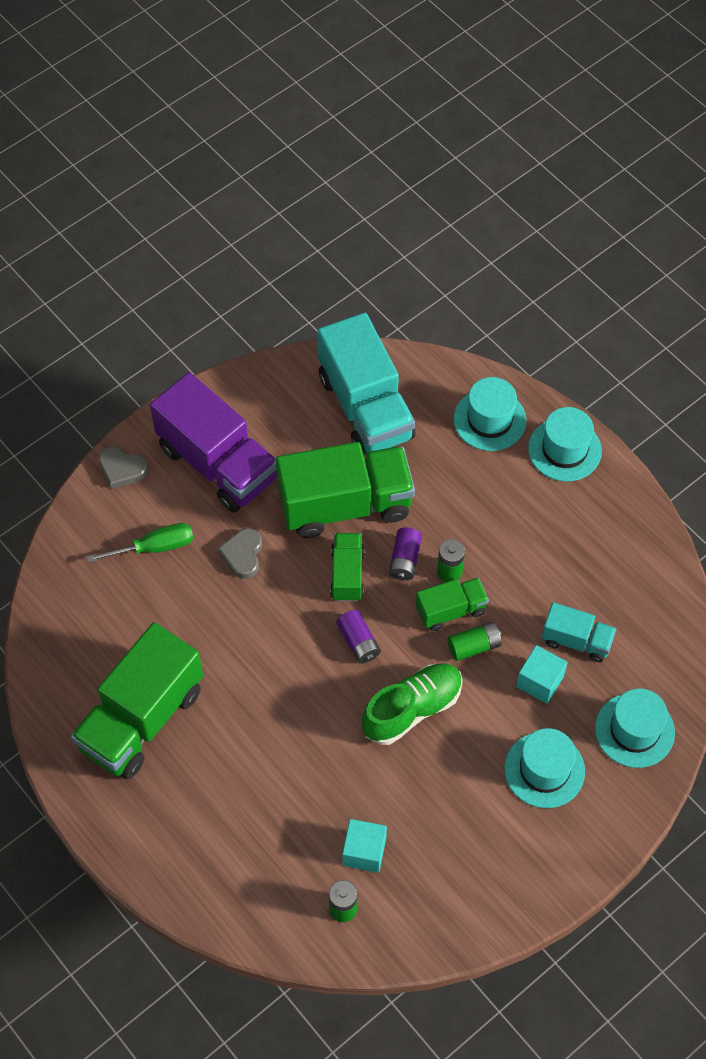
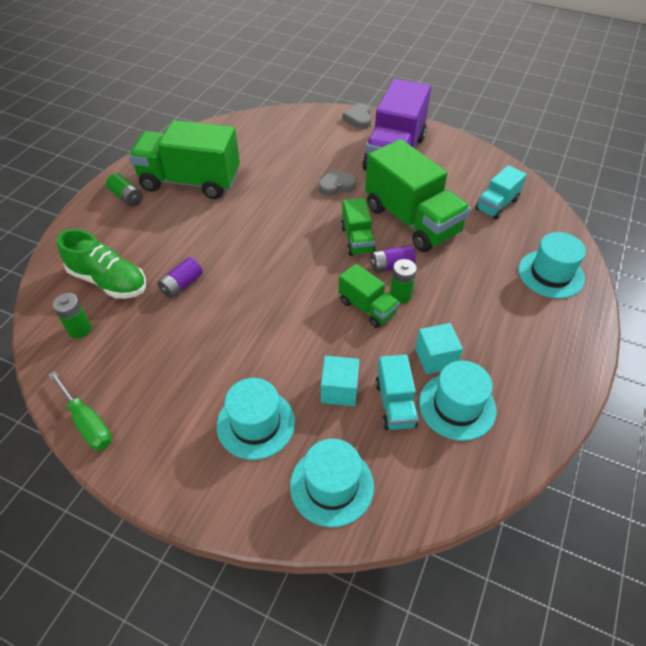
camera: 65 degrees right, 10 degrees down
green screwdriver [87,523,194,563] -> green screwdriver moved to [48,371,112,451]
turquoise truck [318,312,416,456] -> turquoise truck [476,165,527,220], size x0.51
green truck [330,533,365,602] -> green truck turned 105 degrees clockwise [341,198,376,256]
purple battery [336,610,381,664] -> purple battery moved to [157,257,203,298]
turquoise cube [342,819,387,873] -> turquoise cube moved to [415,323,463,374]
green shoe [362,663,463,745] -> green shoe moved to [57,229,146,299]
green battery [447,622,502,661] -> green battery moved to [106,173,143,207]
turquoise hat [528,407,602,481] -> turquoise hat moved to [419,361,497,441]

